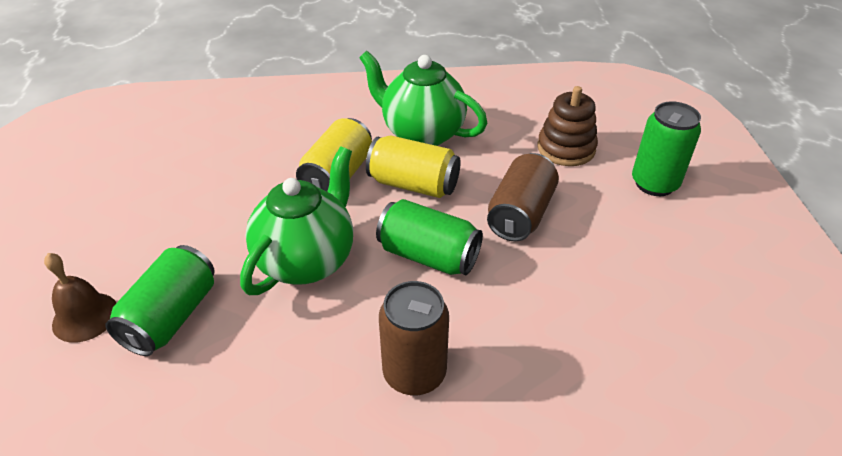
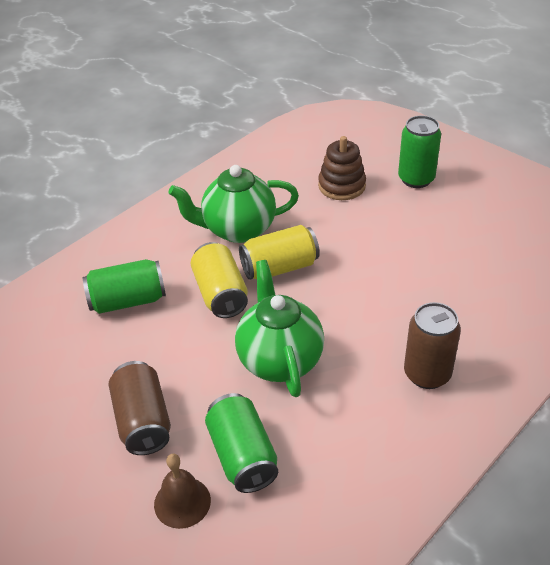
camera: 40 degrees left, 0 degrees up
green can [376,199,483,276] -> green can moved to [83,259,166,314]
brown can [487,153,559,241] -> brown can moved to [109,361,171,455]

